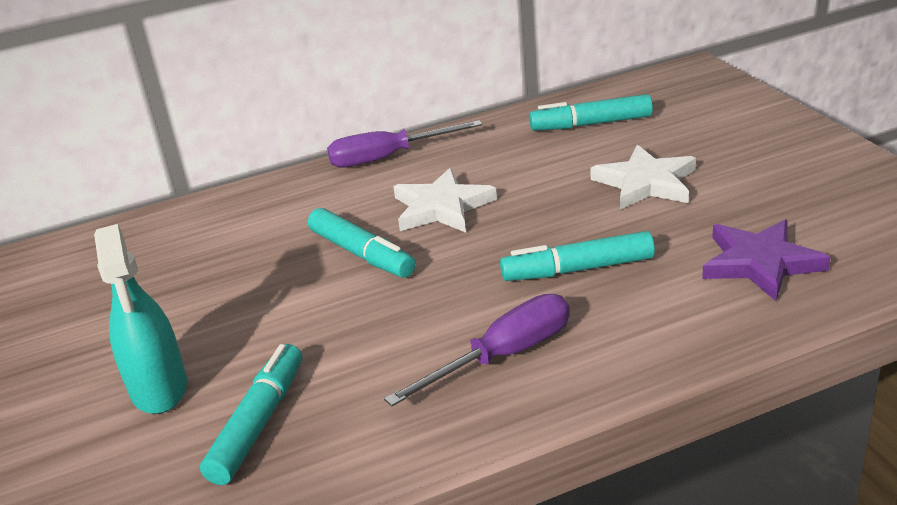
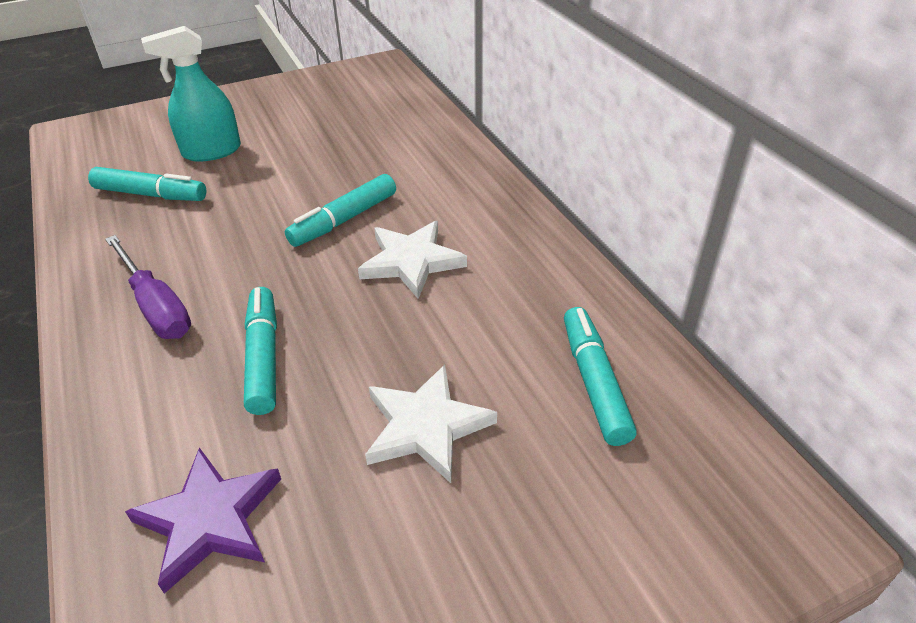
camera: 85 degrees right, 10 degrees up
purple screwdriver [327,120,482,168] -> none

